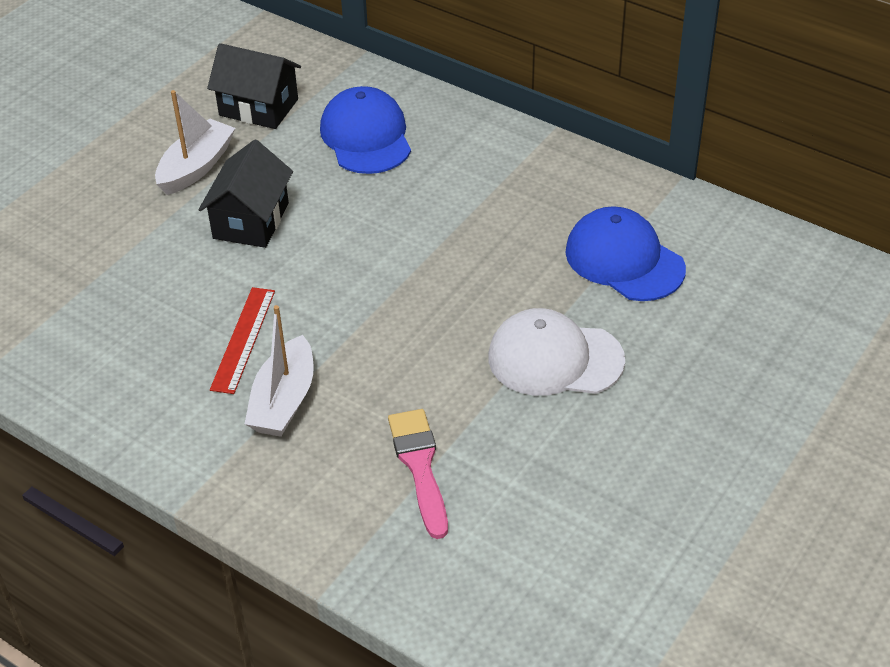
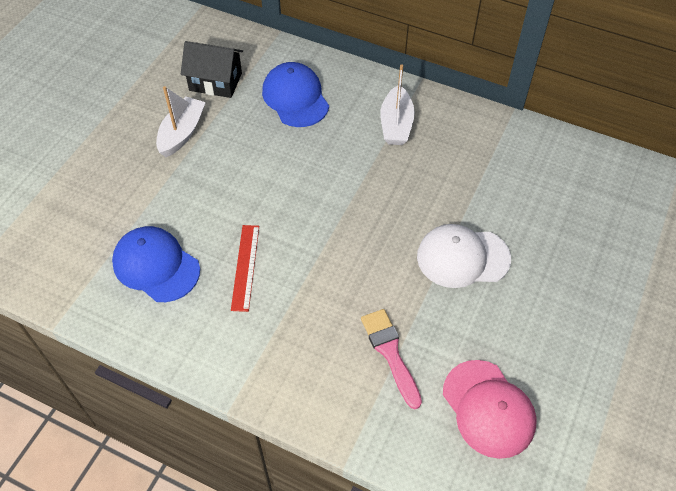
camera: 10 degrees left, 10 degrees up
black house [198,140,293,248] -> none
white boat [245,305,314,437] -> white boat moved to [380,65,415,145]
blue cap [565,206,686,301] -> blue cap moved to [112,226,200,302]
none -> pink cap [443,360,537,459]

